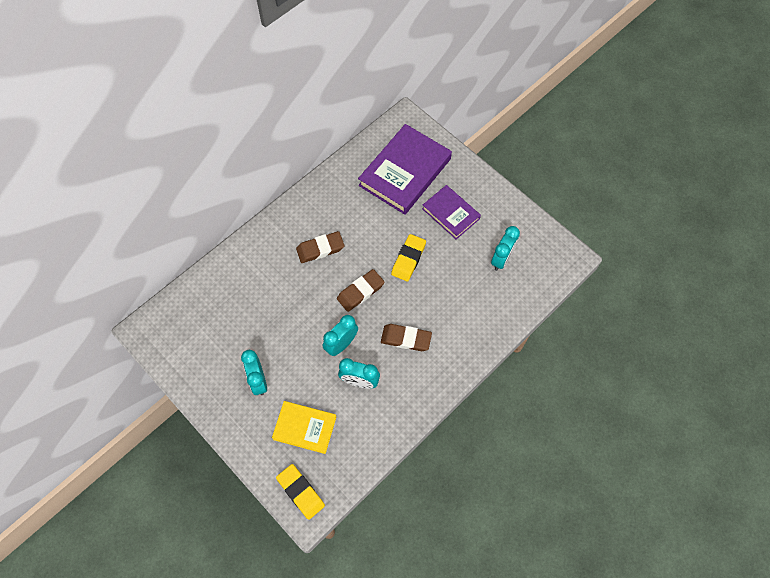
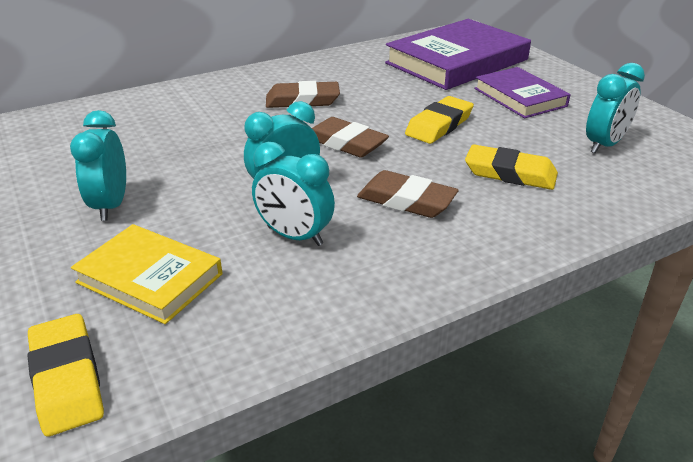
camera: 15 degrees right, 30 degrees down
brown eraser [337,269,384,312] -> brown eraser turned 60 degrees clockwise [312,117,389,157]
none -> yellow eraser [465,144,558,190]

